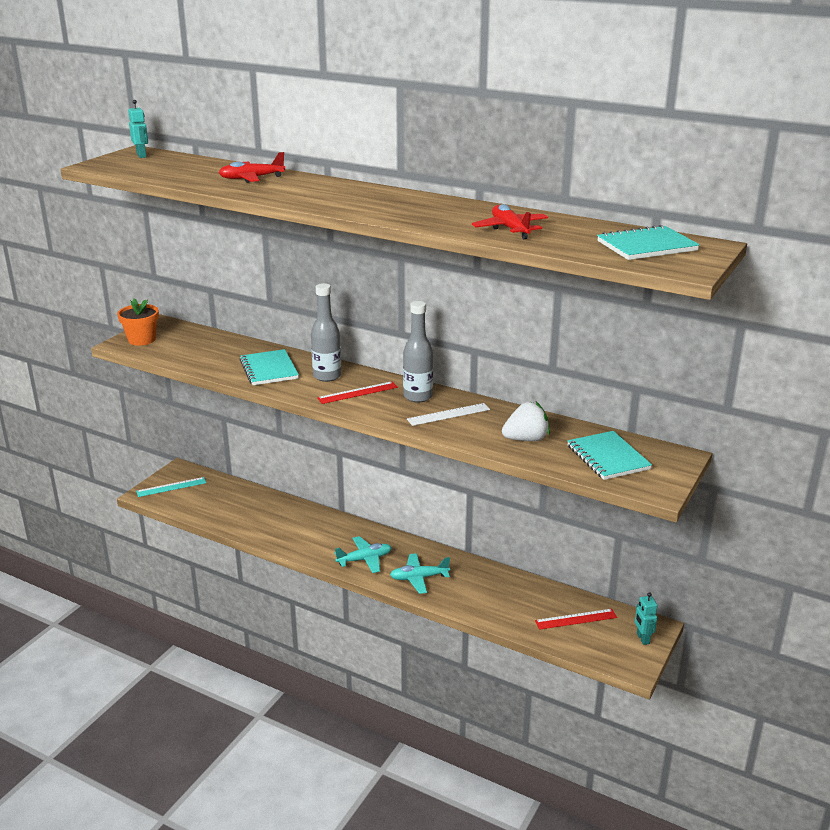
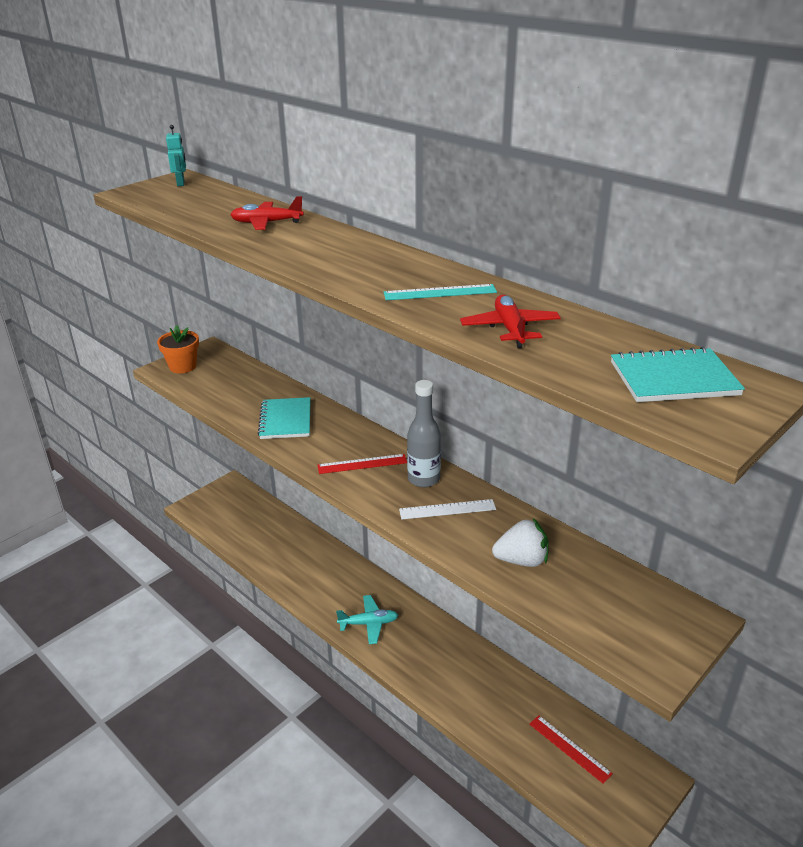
camera: 15 degrees right, 5 degrees up
turquoise ruler [136,477,206,497] -> turquoise ruler moved to [384,284,497,300]
grey bottle [311,283,341,382] -> none
turquoise plane [390,553,450,594] -> none
red ruler [535,609,617,630] -> red ruler turned 45 degrees clockwise [530,715,613,784]
turquoise notebook [567,431,652,480] -> none
turquoise robot [635,592,657,645] -> none

